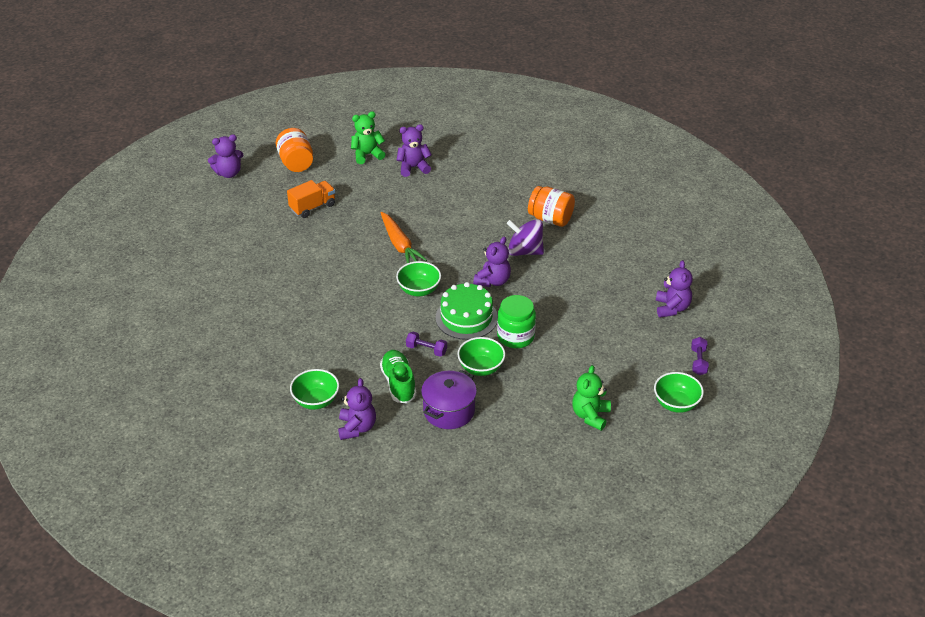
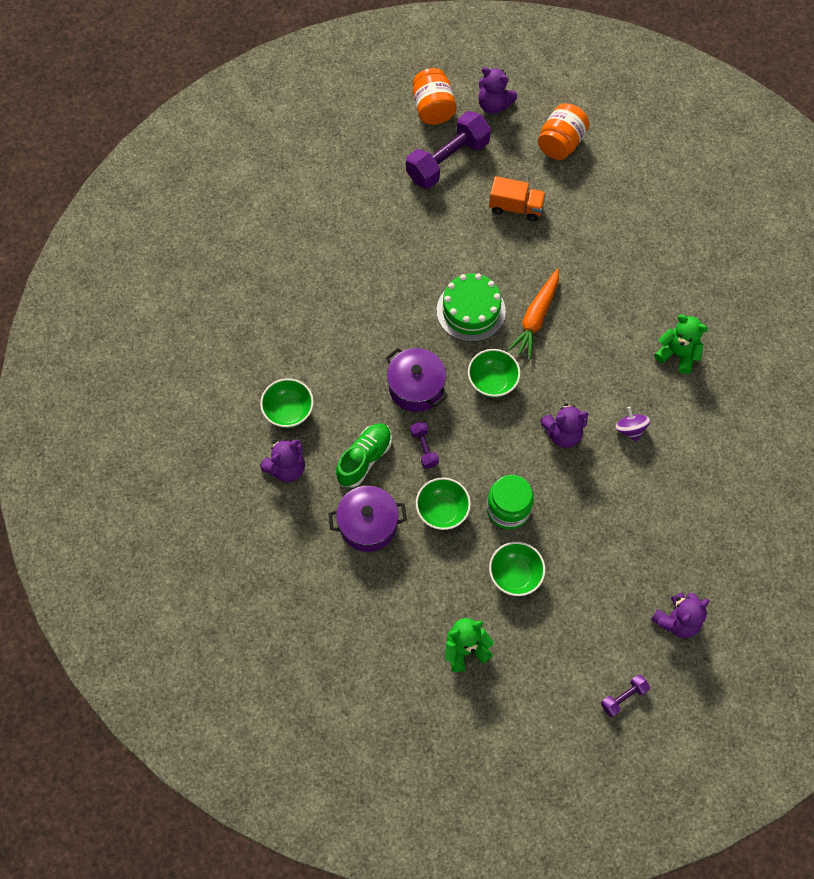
camera: 50 degrees right, 25 degrees up
green teddy bear [351,111,385,164] -> green teddy bear moved to [654,315,708,374]
purple teddy bear [397,124,432,177] -> none
green cake [435,282,498,340] -> green cake moved to [437,273,506,342]
purple spinning top [507,219,544,256] -> purple spinning top [615,407,650,442], size x0.62
orange jar [528,186,575,227] -> orange jar moved to [413,68,457,125]
green bowl [654,372,704,413] -> green bowl moved to [489,542,546,596]
none -> purple pot [386,348,448,412]
none -> purple dumbbell [406,111,491,189]

